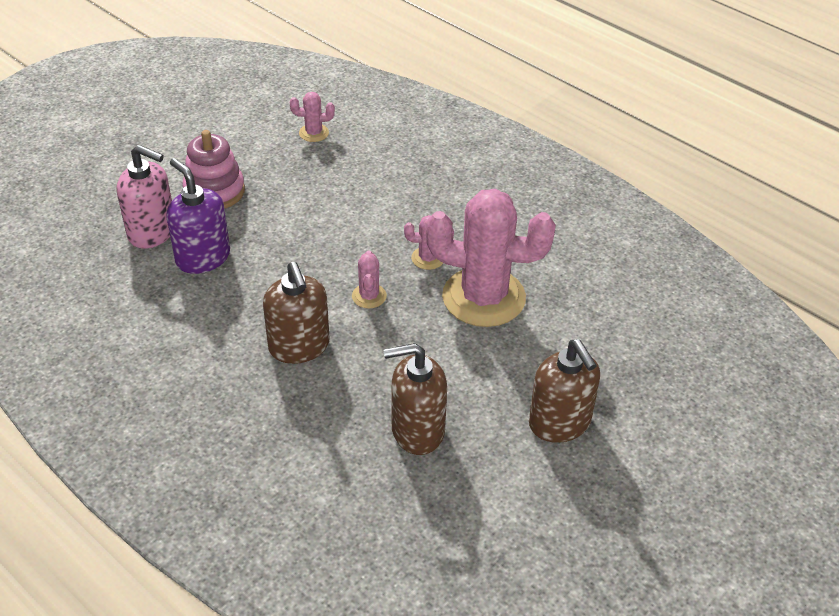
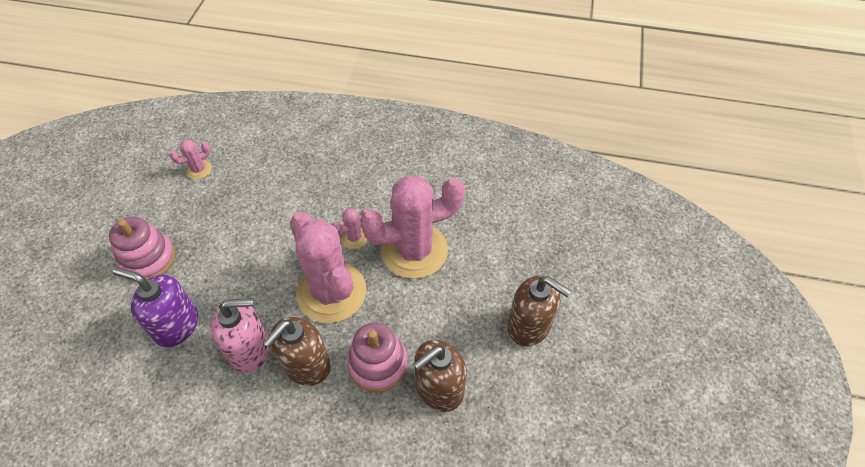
camera: 30 degrees left, 10 degrees up
pink soap dispenser [117,145,172,249] -> pink soap dispenser moved to [211,298,270,373]
brown soap dispenser [263,262,330,364] -> brown soap dispenser turned 90 degrees clockwise [263,317,331,386]
pink cactus [352,251,387,308] -> pink cactus [290,212,367,323], size x2.39
none -> pink stacking toy [347,323,408,393]

